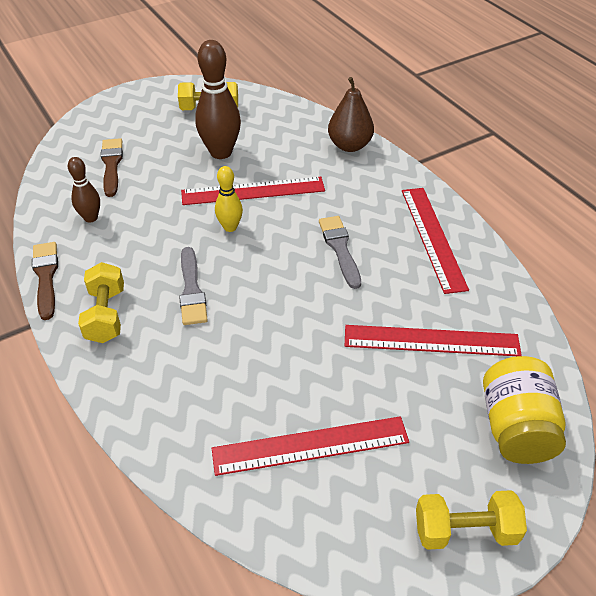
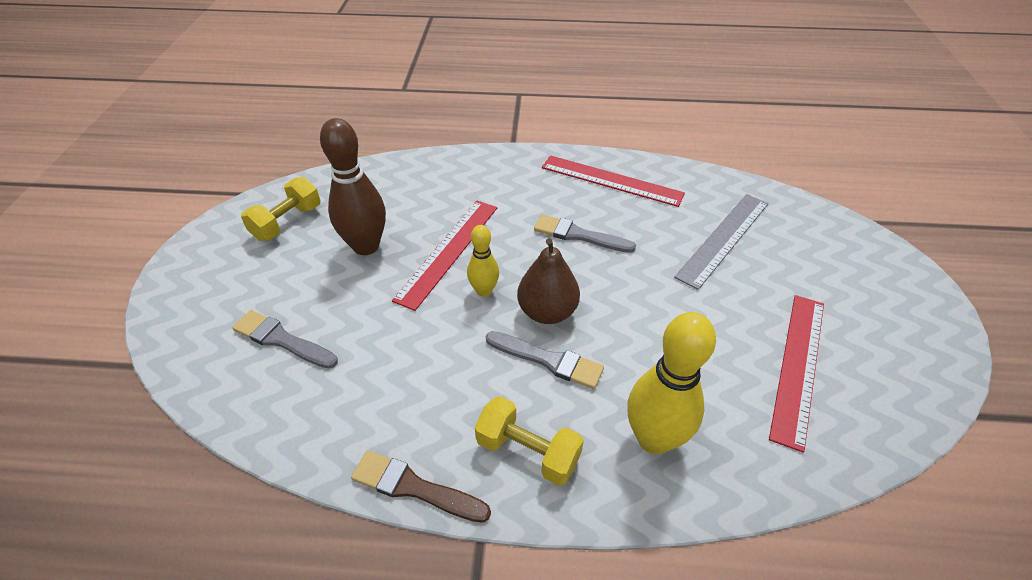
camera: 55 degrees left, 0 degrees up
brown bowling pin [68,157,100,223] -> none
brown brush [101,138,123,197] -> grey brush [232,310,338,369]
brown pear [328,77,374,152] -> brown pear moved to [517,238,580,324]
red ruler [345,325,522,356] -> grey ruler [674,194,769,290]
yellow dumbbell [416,490,527,550] -> none
yellow jar [483,356,566,464] -> none
none -> yellow bowling pin [627,312,716,454]

